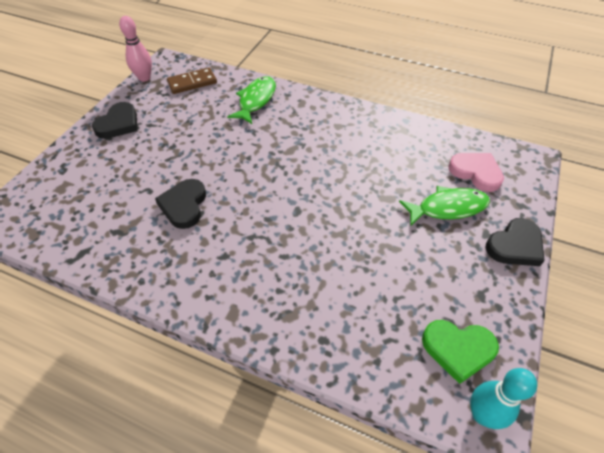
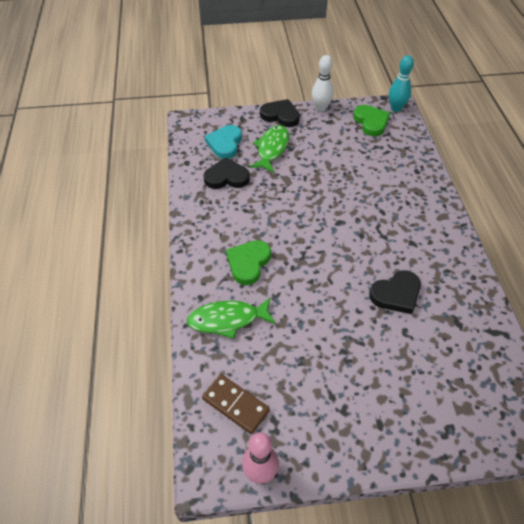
camera: 120 degrees left, 0 degrees up
black heart [92,102,137,139] -> black heart moved to [203,157,250,189]
green fish [399,186,490,227] -> green fish turned 60 degrees clockwise [250,125,289,173]
pink heart [449,153,504,192] -> turquoise heart [205,125,242,159]
none -> green heart [226,240,271,285]
none -> white bowling pin [312,55,334,112]

